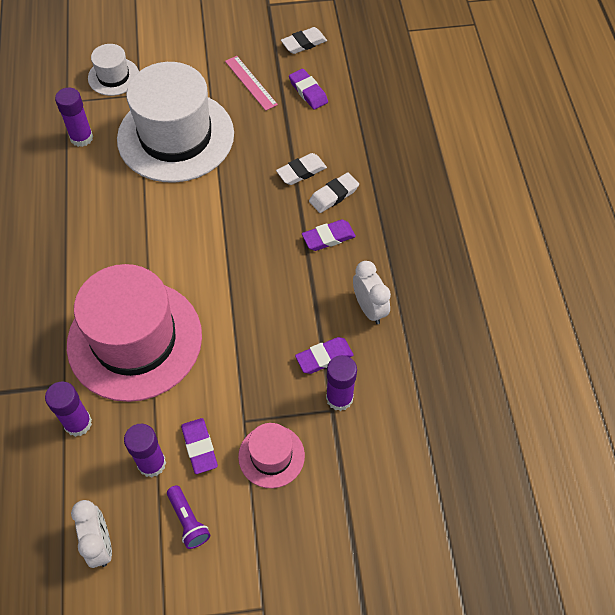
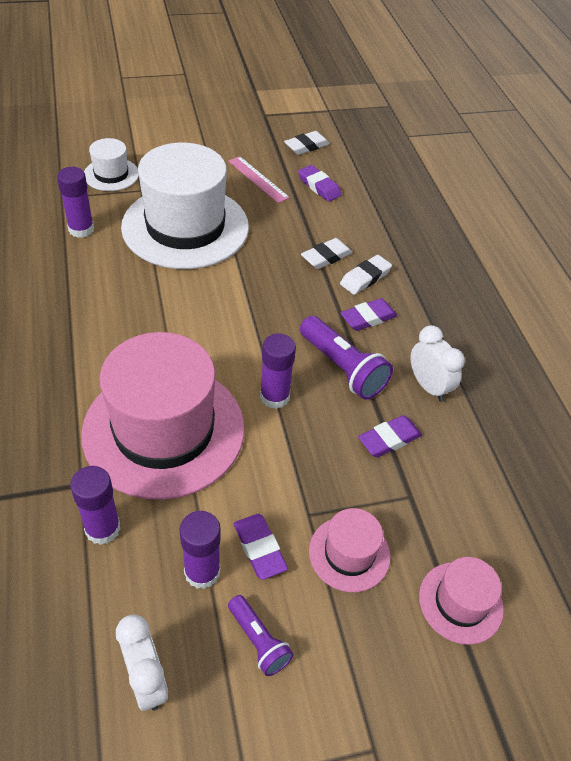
camera: 10 degrees left, 10 degrees down
purple glue stick [326,355,357,411] -> purple glue stick moved to [260,333,296,409]
none -> purple flashlight [300,316,393,399]
none -> pink hat [419,557,504,645]

